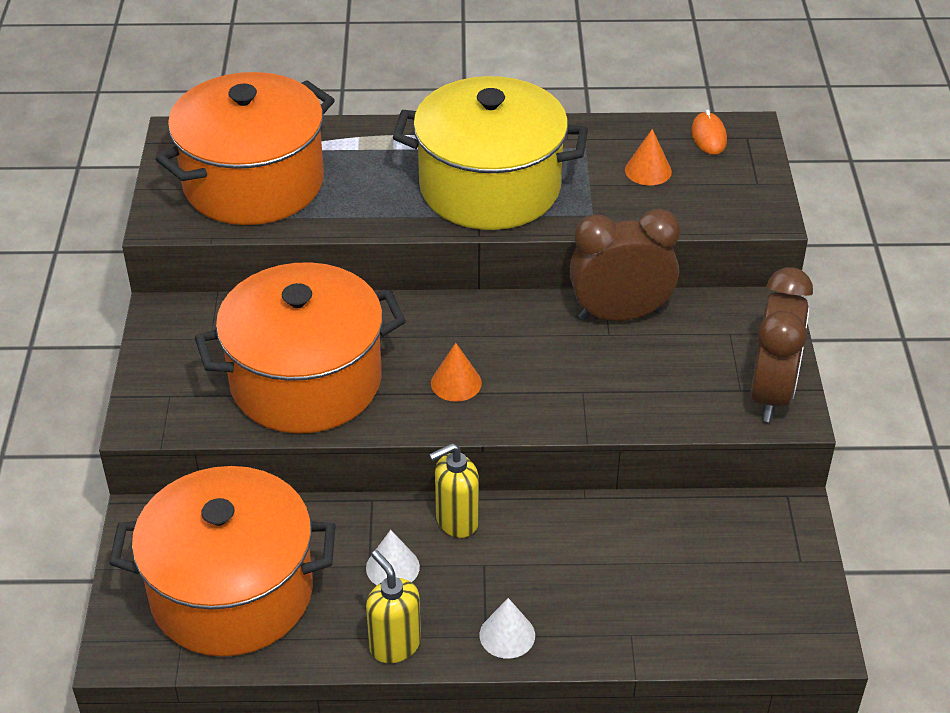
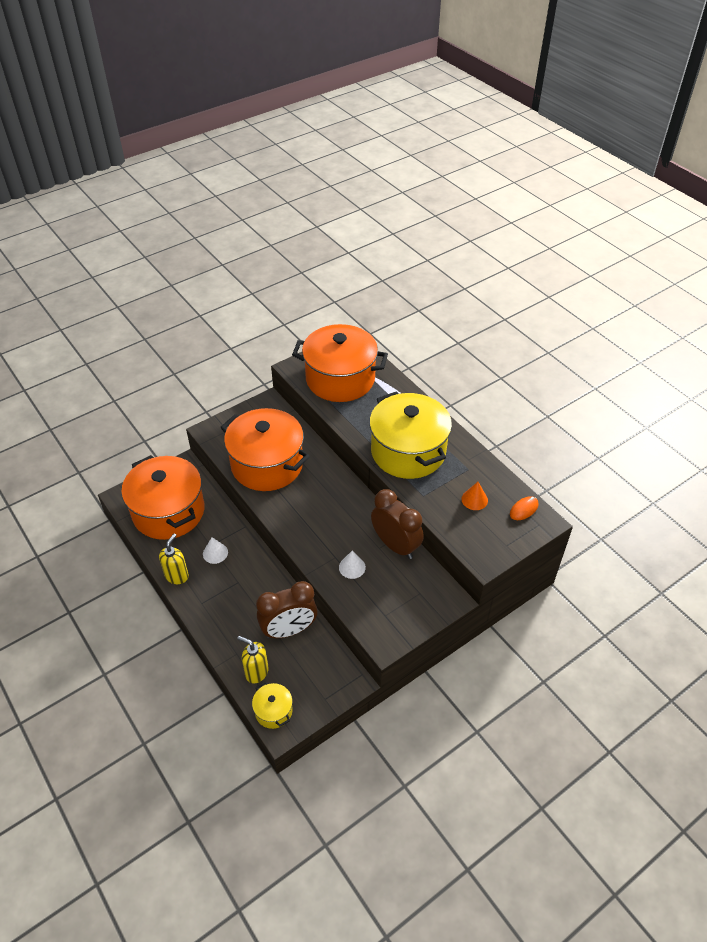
camera: 55 degrees right, 5 degrees up
yellow soap dispenser [429,443,479,538] -> yellow soap dispenser moved to [237,636,269,683]
orange cone [431,343,482,402] -> none
white cone [480,598,535,659] -> white cone moved to [339,551,366,579]
brown clock [750,267,813,422] -> brown clock moved to [256,581,318,638]
none -> yellow pot [252,682,293,729]

